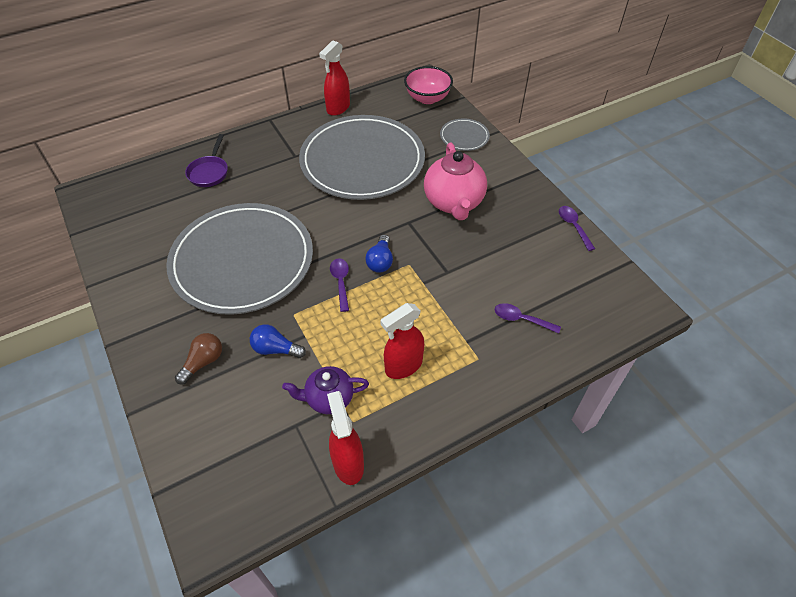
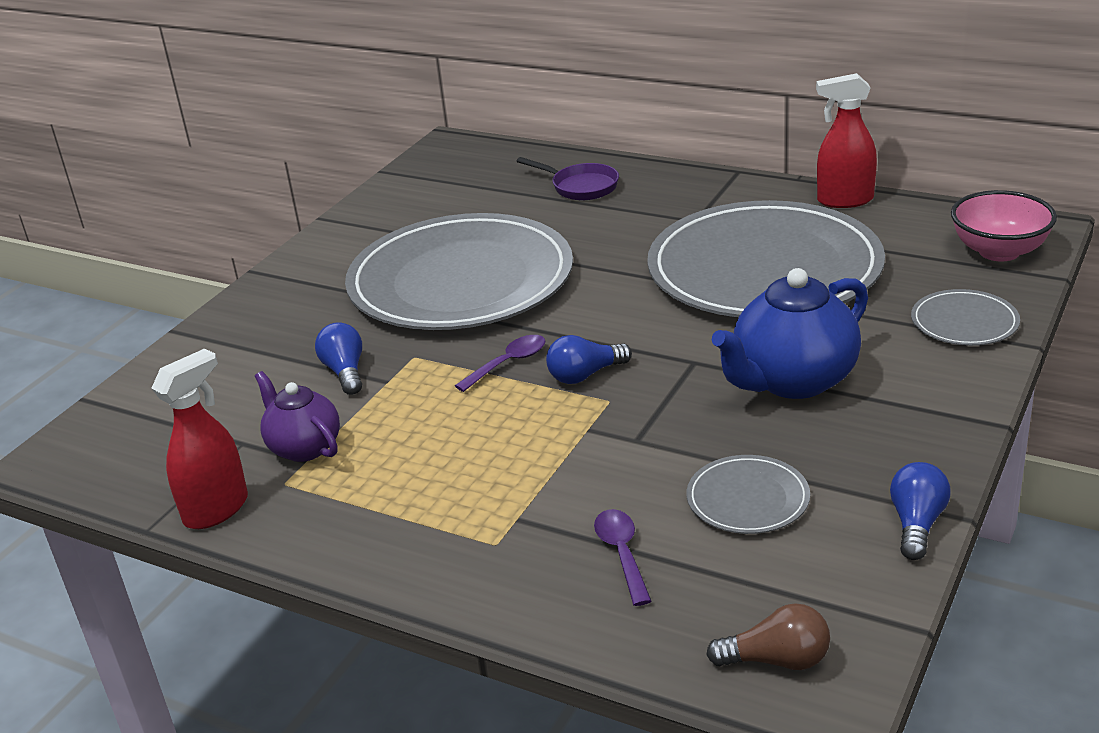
camera: 60 degrees right, 20 degrees down
brown light bulb [175,333,222,384] -> brown light bulb moved to [706,603,830,670]
purple pan [185,134,228,187] -> purple pan turned 120 degrees counterclockwise [517,157,619,200]
red spray bottle [380,303,424,379] -> none
pink teapot [424,142,487,220] -> blue teapot [712,268,868,399]
purple spoon [559,206,595,251] -> blue light bulb [890,462,951,560]
none -> grey plate [686,455,810,534]

